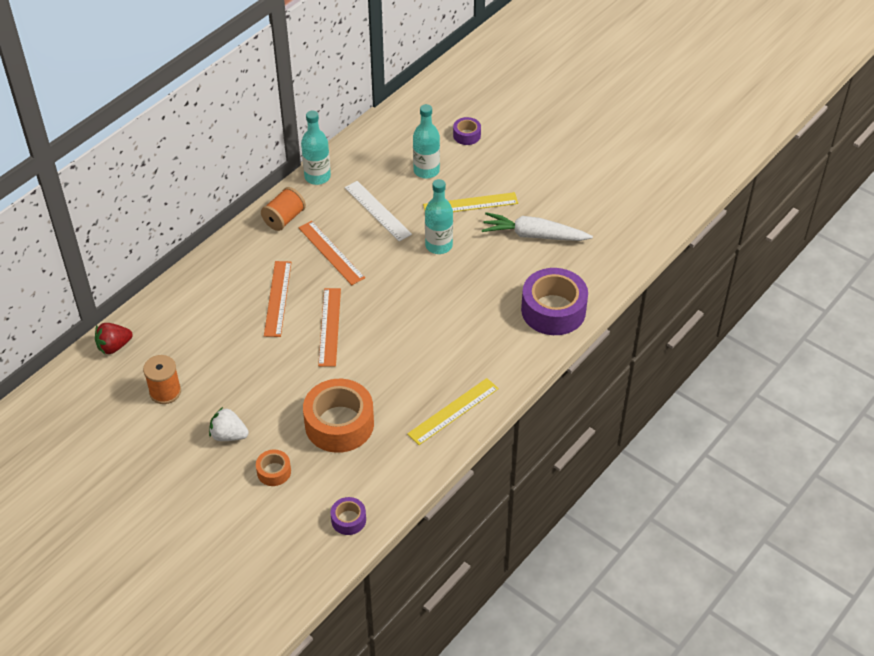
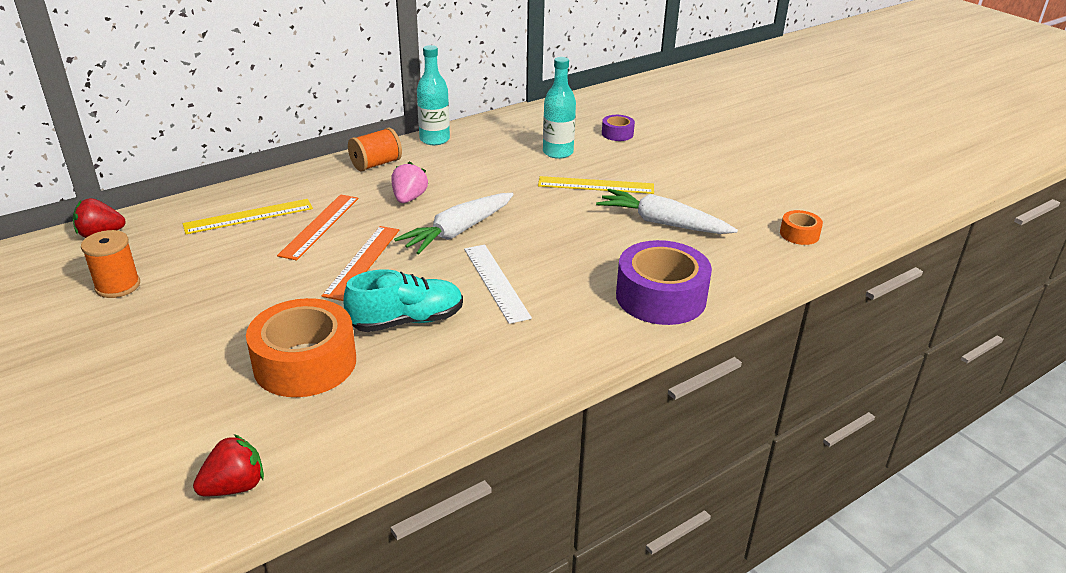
camera: 15 degrees right, 15 degrees down
white strawberry [209,407,249,441] -> none
orange tape [256,450,291,486] -> orange tape moved to [780,210,823,245]
orange ruler [298,221,365,285] -> pink strawberry [391,162,428,203]
purple tape [331,497,366,535] -> red strawberry [193,434,264,496]
white ruler [344,181,412,242] -> white ruler moved to [464,245,532,324]
yellow ruler [407,378,499,445] -> yellow ruler moved to [183,199,313,234]
turquoise bottle [425,179,453,254] -> none
none -> turquoise shoe [343,269,463,332]
none -> white carrot [394,193,514,254]

